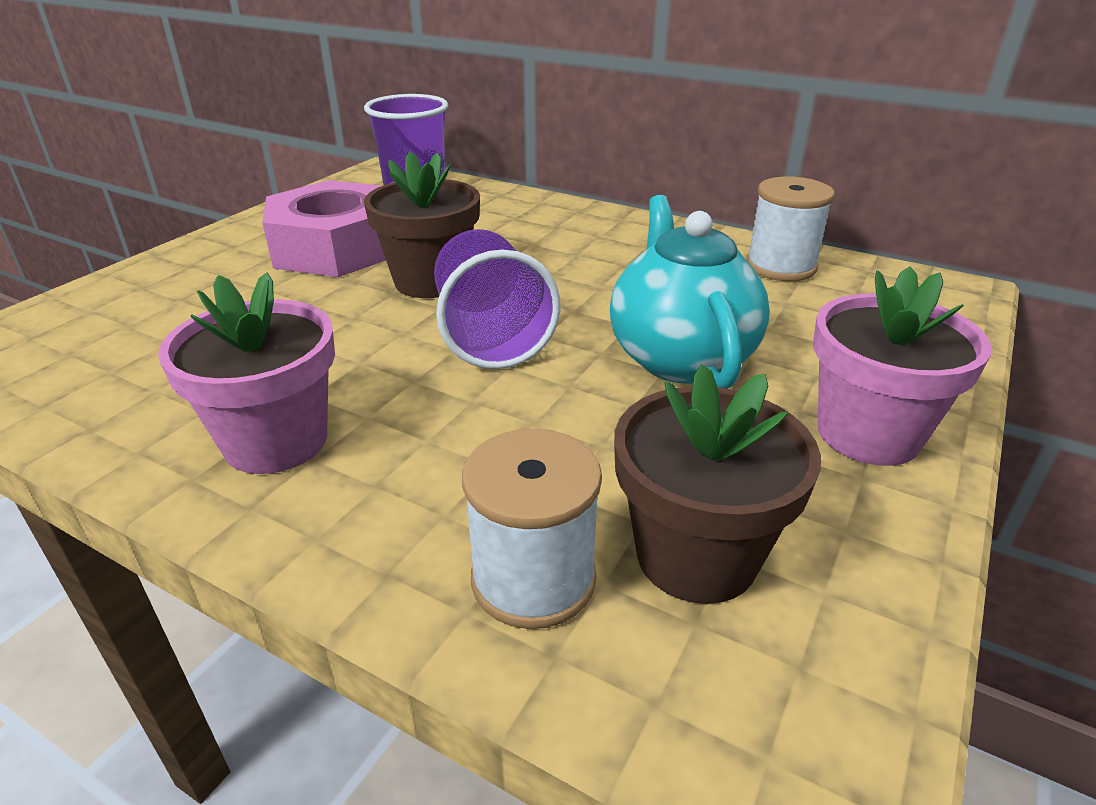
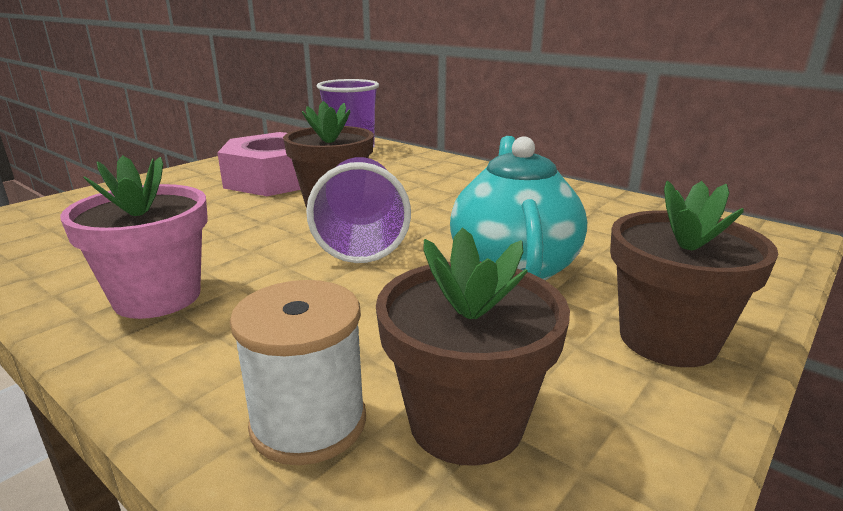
camera: 10 degrees right, 10 degrees down
white spool [746,177,835,281] -> none
pink flower pot [813,266,992,466] -> brown flower pot [610,181,779,367]

